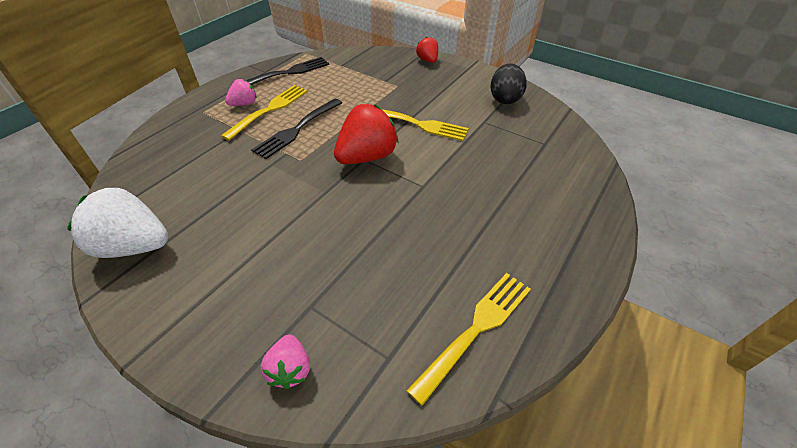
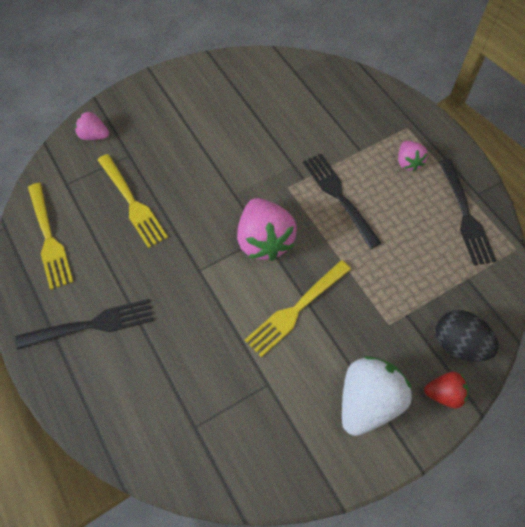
camera: 115 degrees right, 15 degrees up
white strawberry [67,187,168,258] -> white strawberry moved to [342,356,412,436]
yellow fork [221,85,308,141] -> yellow fork moved to [98,154,168,248]
red strawberry [334,104,399,164] -> pink strawberry [237,198,297,261]
black egg [490,63,527,104] -> black egg moved to [436,310,499,362]
none -> black fork [15,299,153,350]

